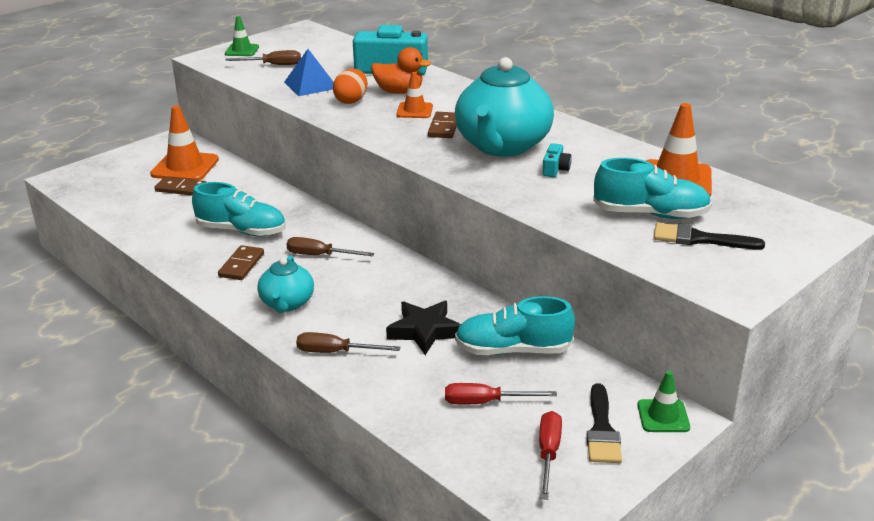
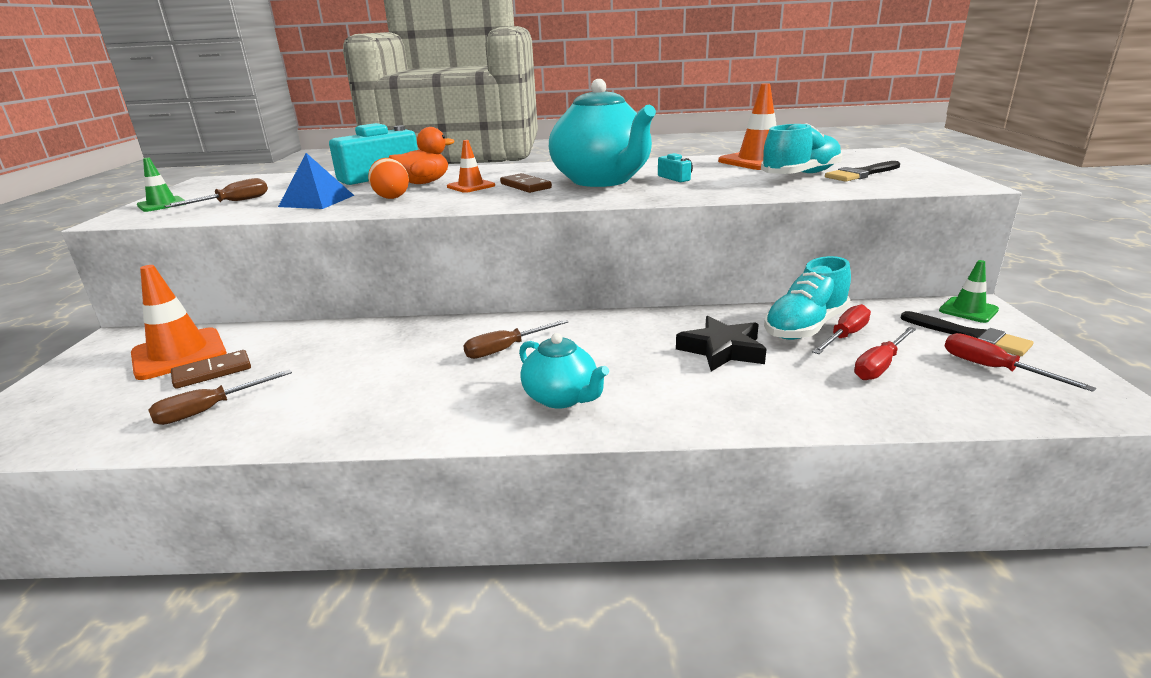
camera: 45 degrees left, 5 degrees down
turquoise shoe [192,182,286,236] -> none
brown domino [218,245,264,280] -> none
brown screwdriver [296,332,400,353] -> brown screwdriver moved to [148,369,292,425]
none -> red screwdriver [812,304,871,354]

